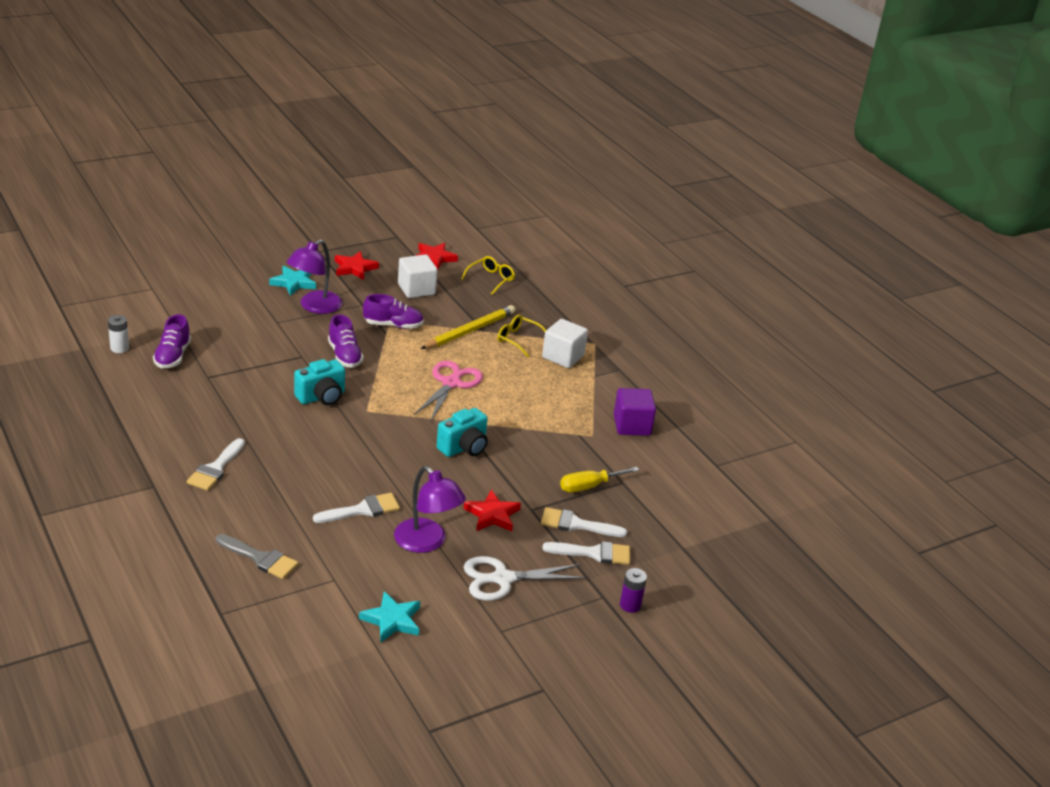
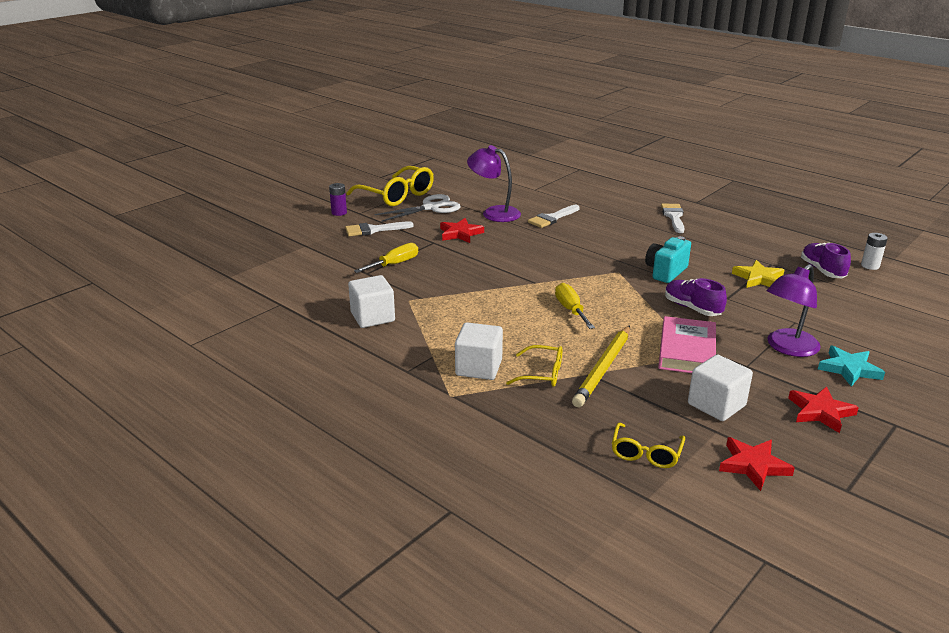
camera: 165 degrees right, 5 degrees down
grey brush [216,534,298,579] -> none
purple lamp [287,239,342,314] -> purple lamp turned 150 degrees counterclockwise [767,264,821,357]
turquoise star [359,591,420,643] -> none
purple shoe [363,294,424,329] -> pink book [658,316,716,373]
pink scissors [414,361,483,421] -> yellow screwdriver [555,283,595,329]
turquoise camera [437,408,488,457] -> none
white brush [541,507,627,537] -> none
purple cube [614,388,656,436] -> white cube [348,275,395,328]
none -> yellow glasses [346,166,434,206]
none -> yellow star [732,260,784,288]

